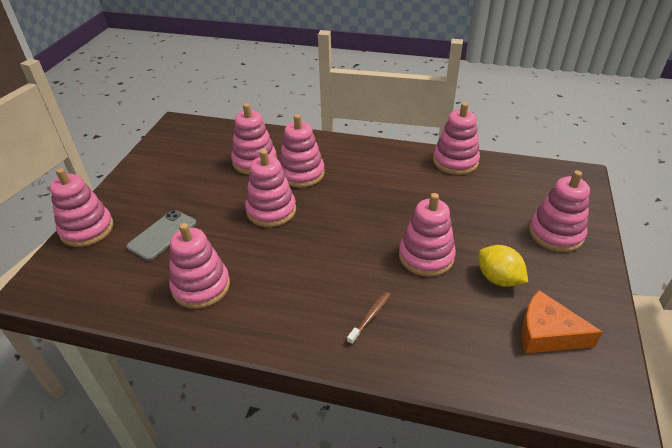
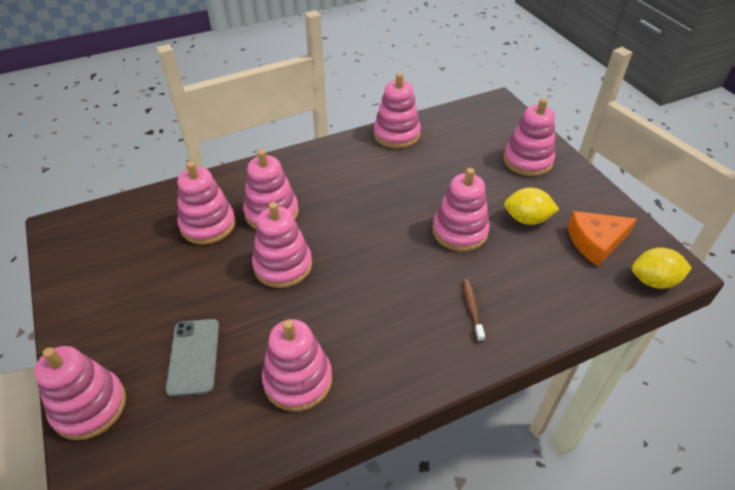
camera: 40 degrees left, 5 degrees up
none -> yellow lemon [632,247,692,289]

